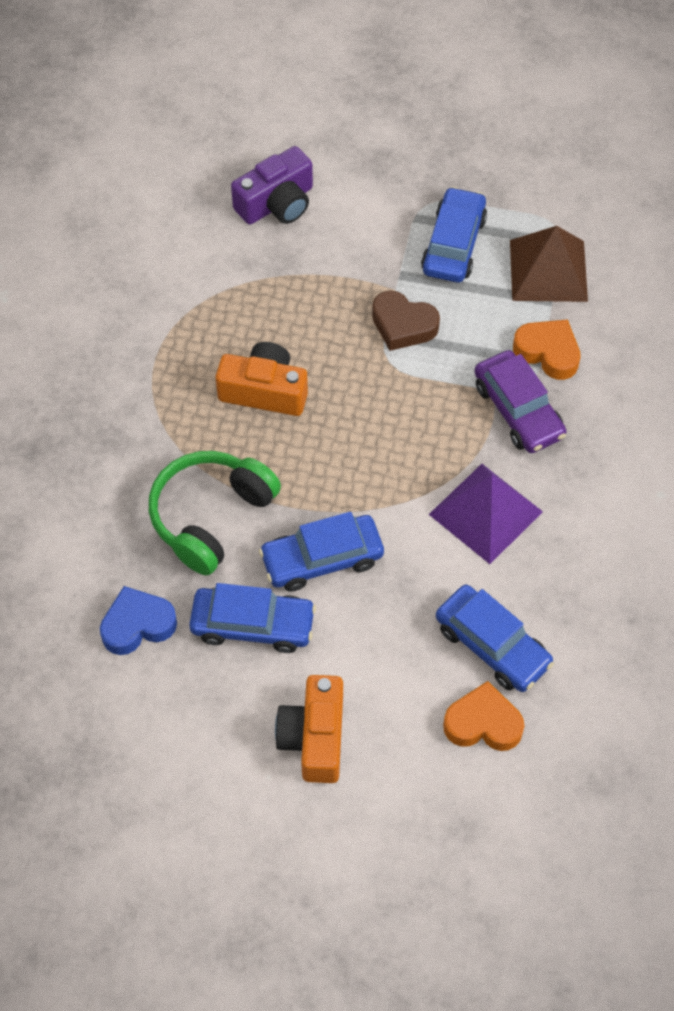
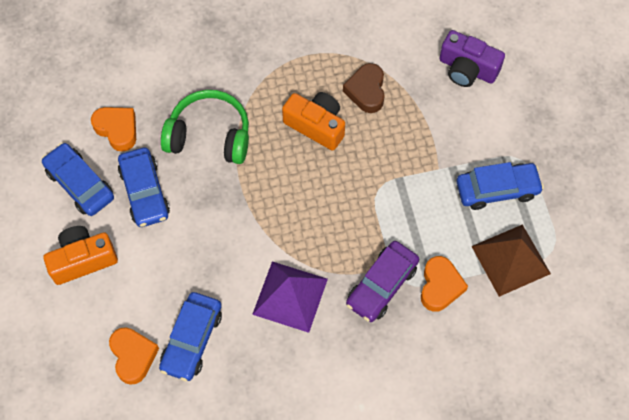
camera: 65 degrees right, 5 degrees up
blue heart [100,586,177,655] -> orange heart [91,107,136,152]
orange camera [215,342,308,416] -> orange camera turned 45 degrees counterclockwise [282,92,345,151]
blue car [259,512,384,591] -> blue car moved to [42,143,114,216]
brown heart [372,291,440,351] -> brown heart moved to [343,63,385,113]

